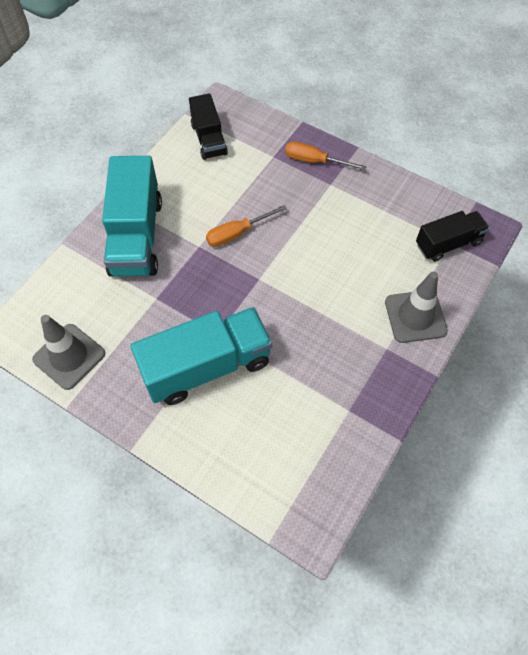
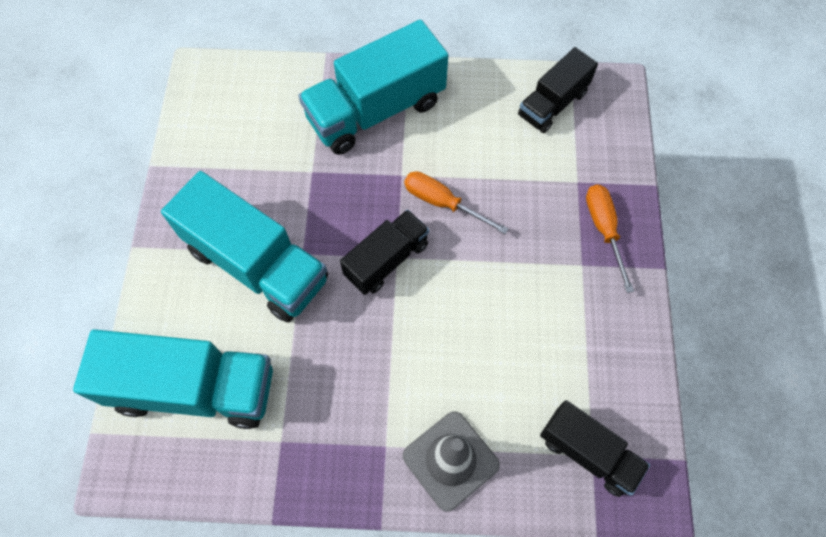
camera: 60 degrees right, 5 degrees up
grey traffic cone [32,315,105,390] -> none
none -> turquoise truck [73,329,273,429]
none -> black truck [340,209,429,295]

